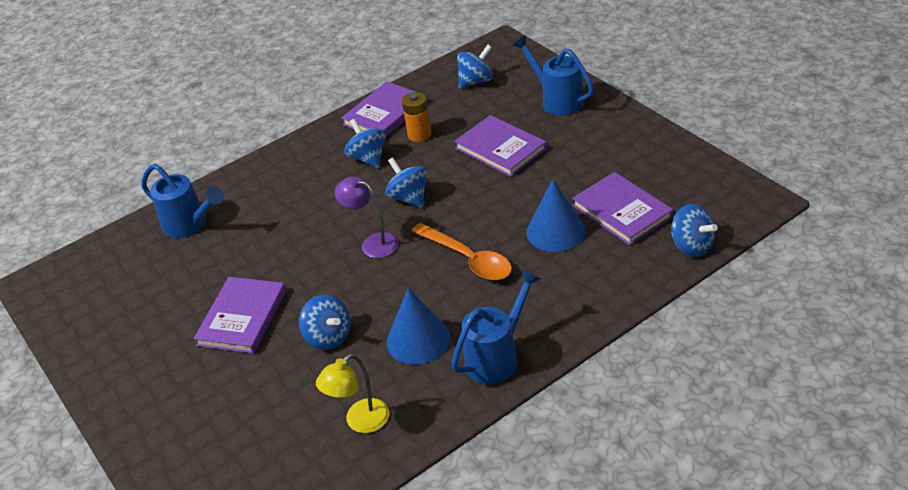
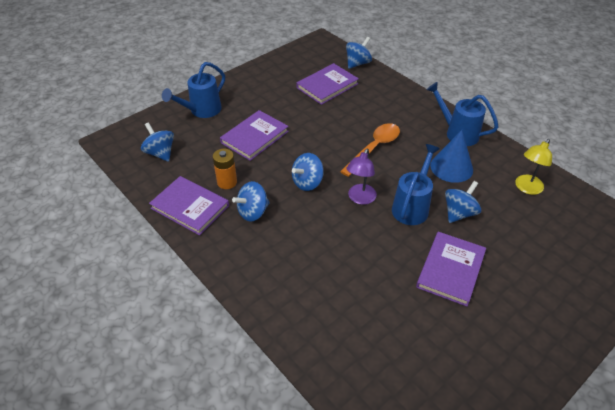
camera: 100 degrees left, 5 degrees up
blue watering can [142,164,224,238] -> blue watering can moved to [392,144,440,225]
purple book [194,277,286,354] -> purple book turned 75 degrees counterclockwise [416,232,486,306]
yellow lamp [316,354,390,433] -> yellow lamp turned 90 degrees clockwise [515,139,552,195]
blue cone [526,179,586,252] -> none

